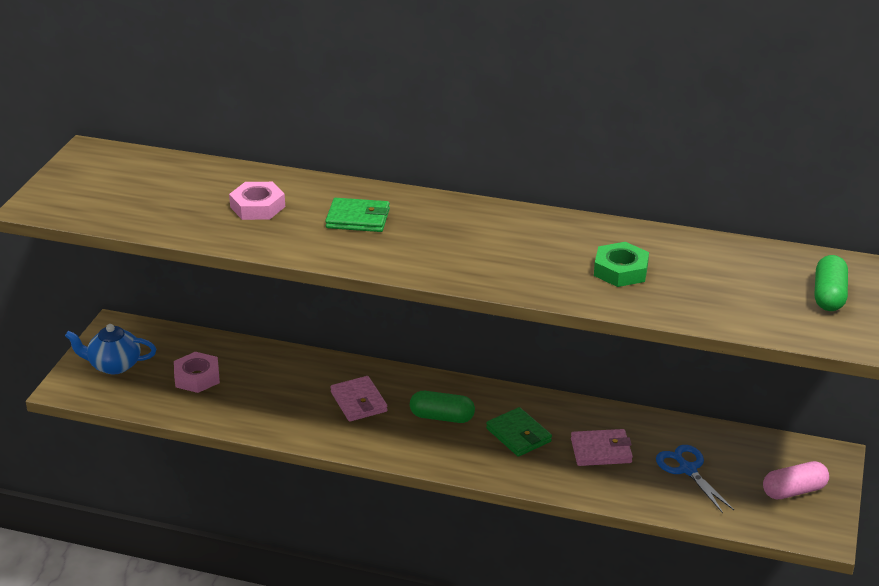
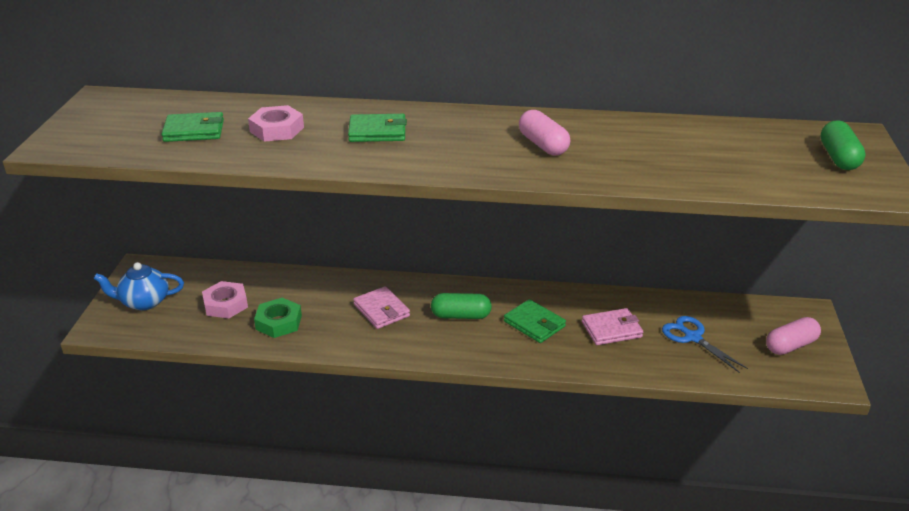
camera: 10 degrees left, 0 degrees up
green nut [594,242,649,287] -> green nut moved to [254,298,302,338]
none -> green wallet [161,112,224,142]
none -> pink capsule [519,110,570,156]

